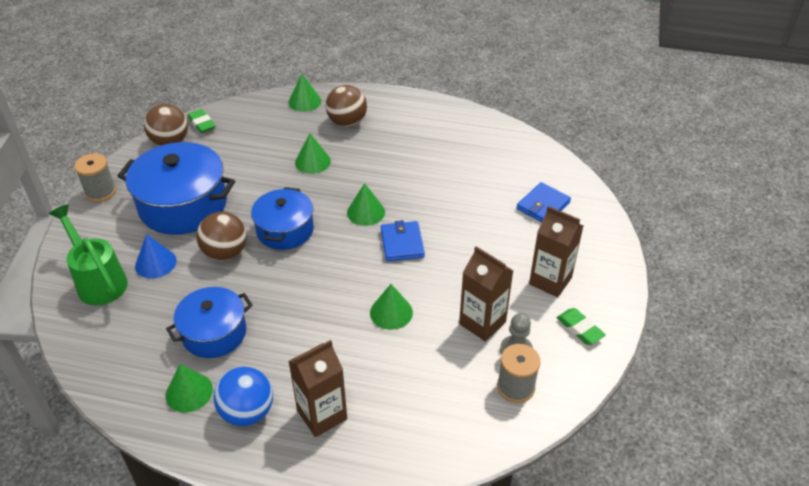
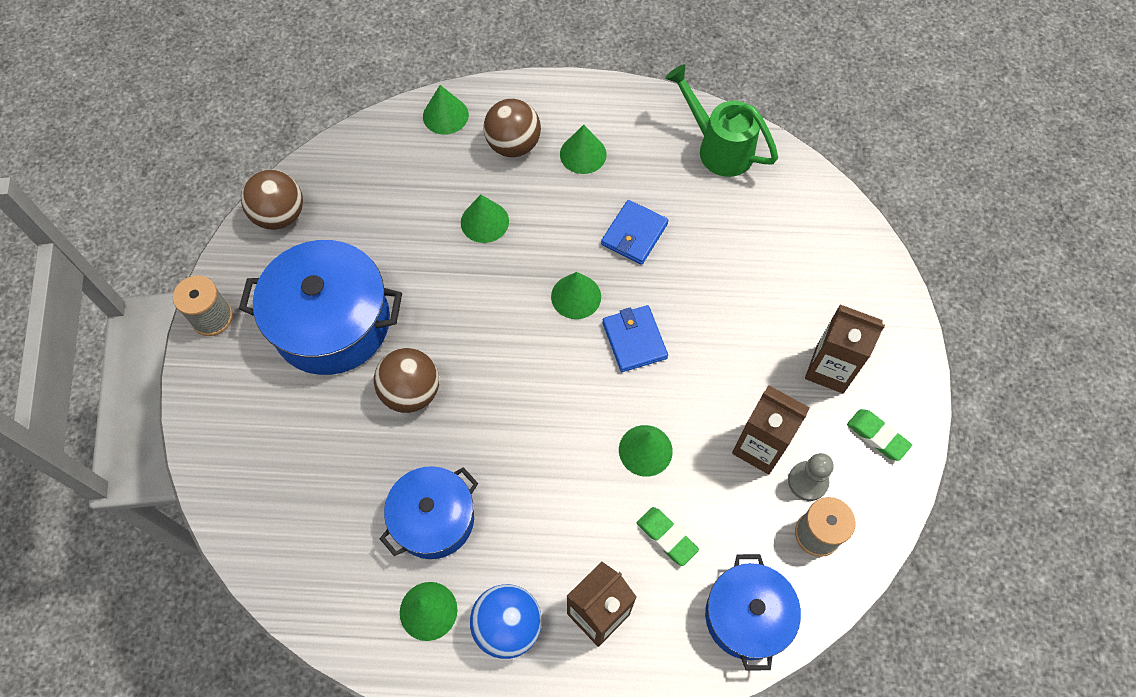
camera: 10 degrees left, 20 degrees up
green watering can [49,204,128,306] -> green watering can moved to [665,64,778,177]
blue cone [135,234,177,279] -> none
green eraser [188,109,215,133] -> green eraser moved to [637,507,699,566]
blue pot [251,187,314,250] -> blue pot moved to [705,554,801,670]
blue wallet [517,182,571,222] -> blue wallet moved to [601,200,669,265]
none -> green cone [560,125,607,174]

